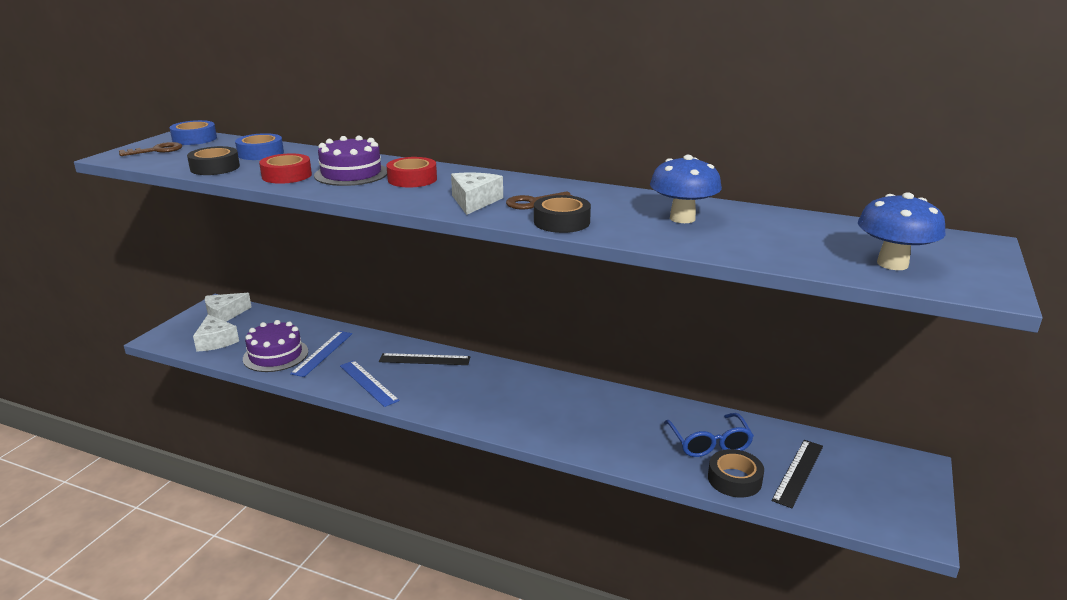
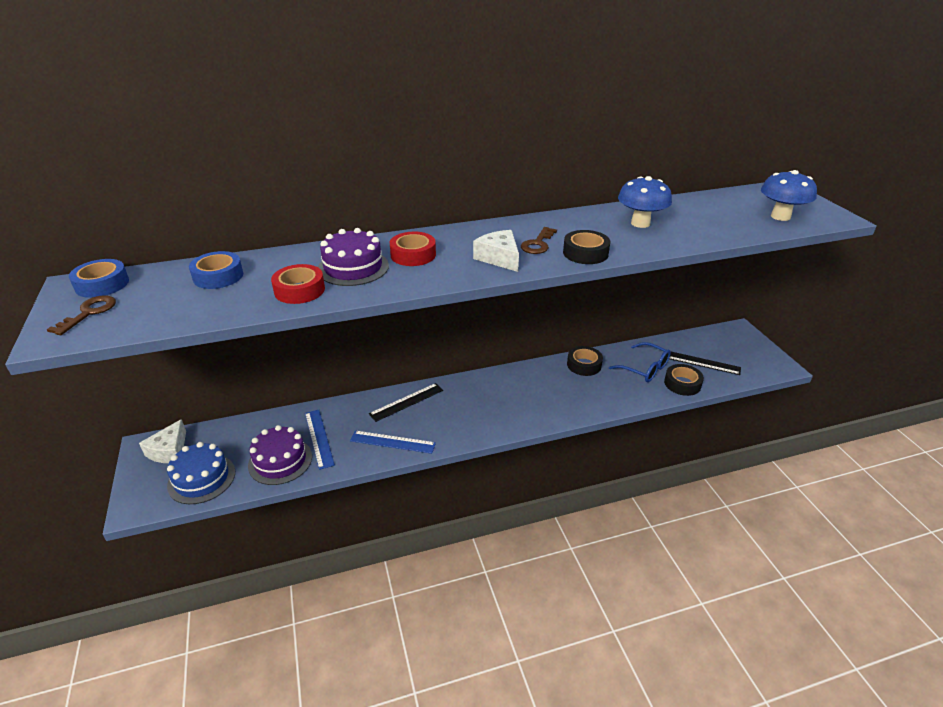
camera: 40 degrees left, 10 degrees up
black tape [187,146,240,175] -> black tape moved to [567,346,603,376]
white cheese [193,314,239,352] -> blue cake [167,442,235,504]
black ruler [772,440,823,508] -> black ruler turned 60 degrees counterclockwise [669,352,741,375]

